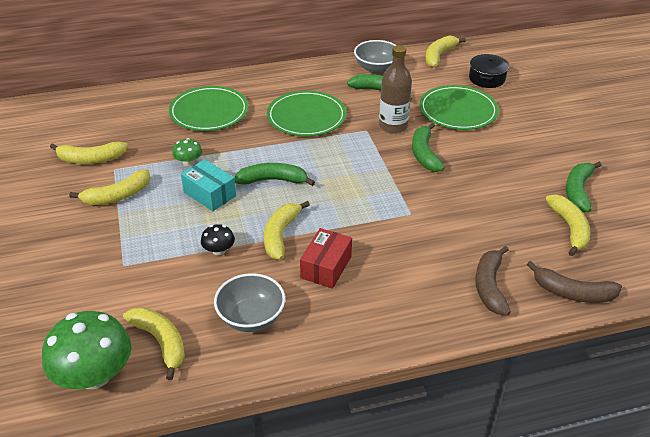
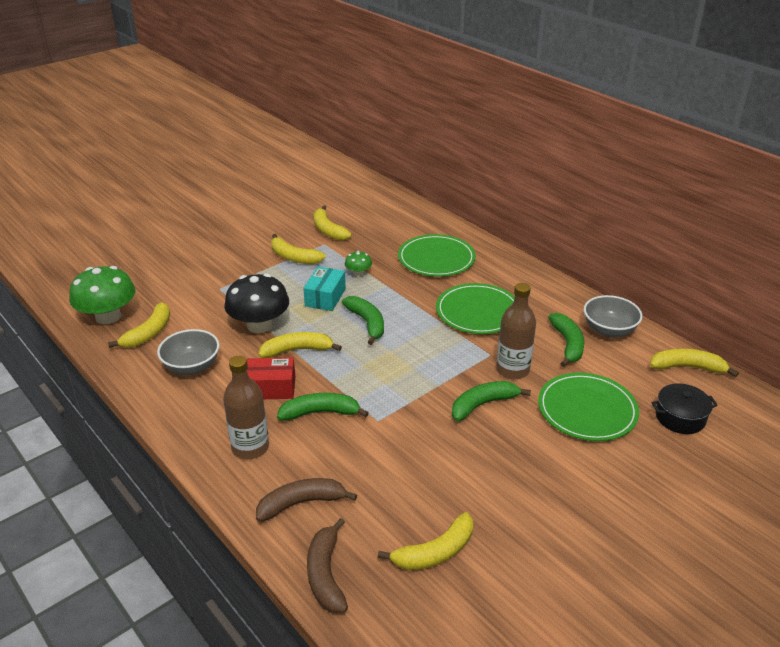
camera: 65 degrees right, 5 degrees down
black mushroom [201,224,235,256] -> black mushroom [224,274,289,333], size x2.13
green banana [566,162,602,212] -> green banana moved to [277,393,369,421]
none -> brown bottle [223,356,269,459]

